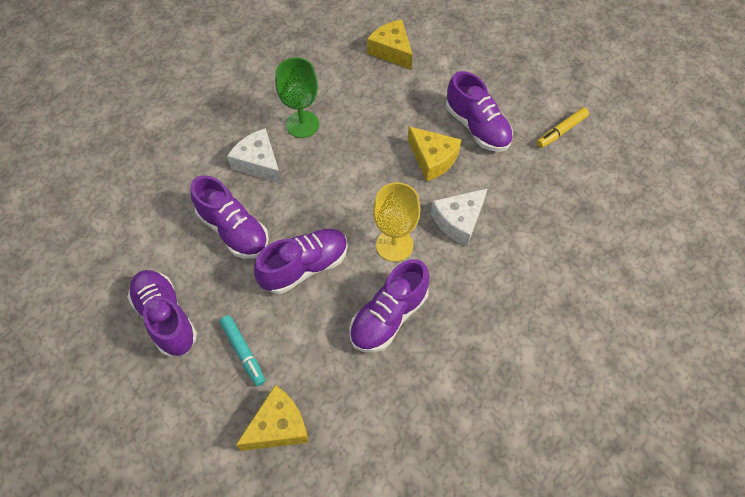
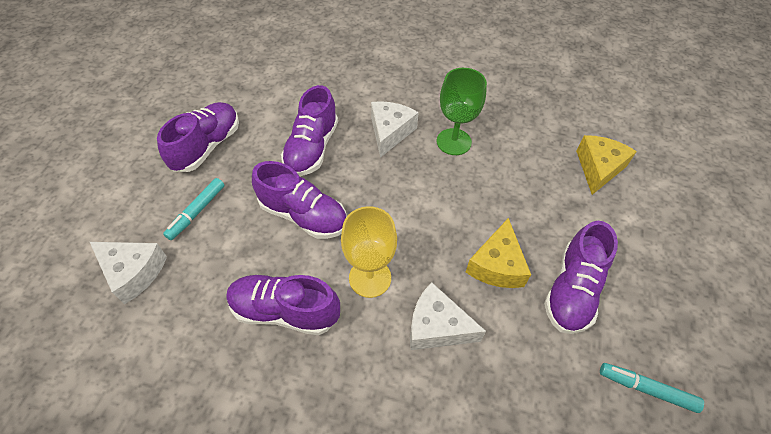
camera: 60 degrees right, 5 degrees down
yellow cheese [236,385,309,451] -> white cheese [90,242,167,304]
yellow marker [536,107,589,148] -> turquoise marker [600,363,704,413]

